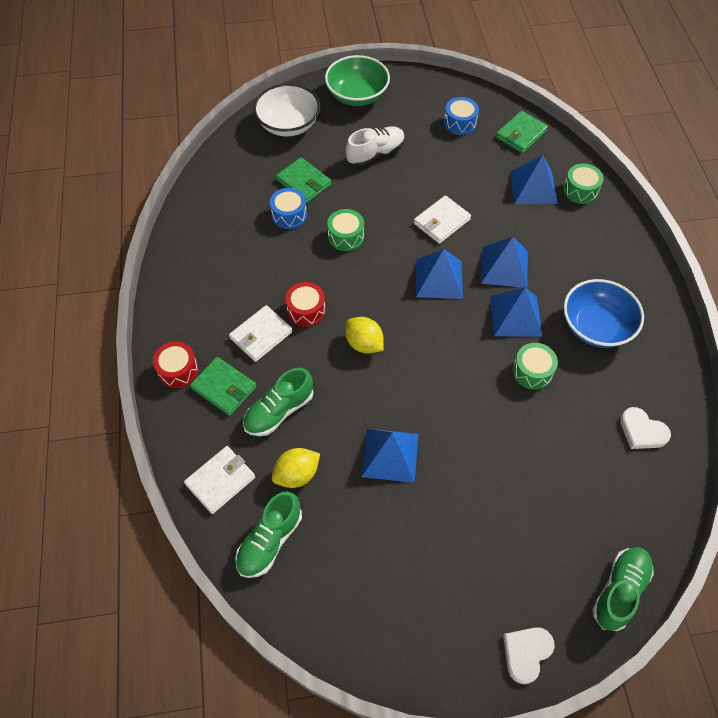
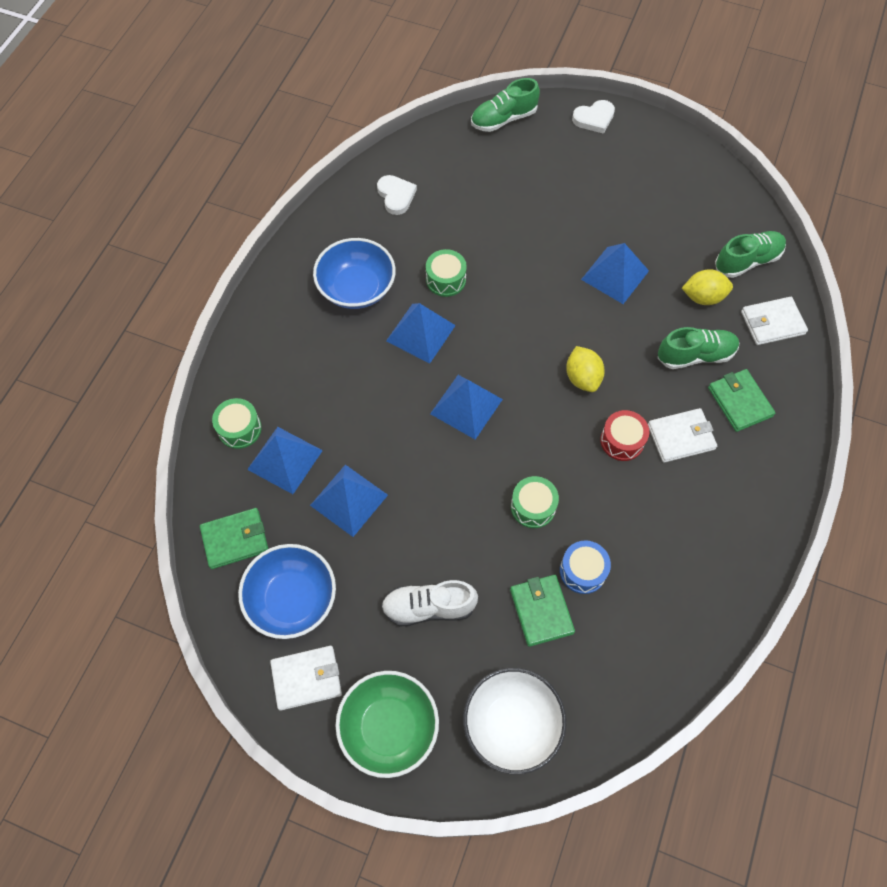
camera: 150 degrees left, 5 degrees up
red drum [153,342,198,388] -> none
white wallet [414,195,471,244] -> white wallet moved to [270,646,342,711]
blue drum [444,97,479,135] -> blue bowl [238,544,336,639]
blue pyramid [481,237,528,288] -> blue pyramid moved to [310,465,388,537]

